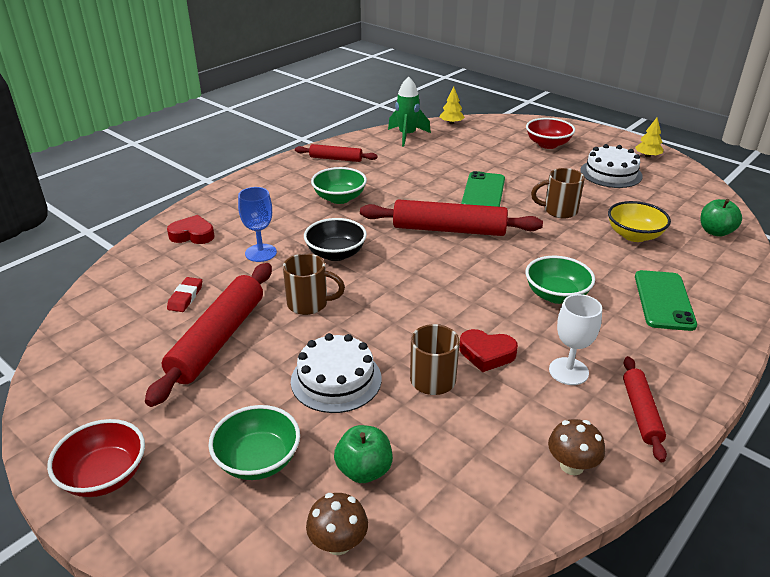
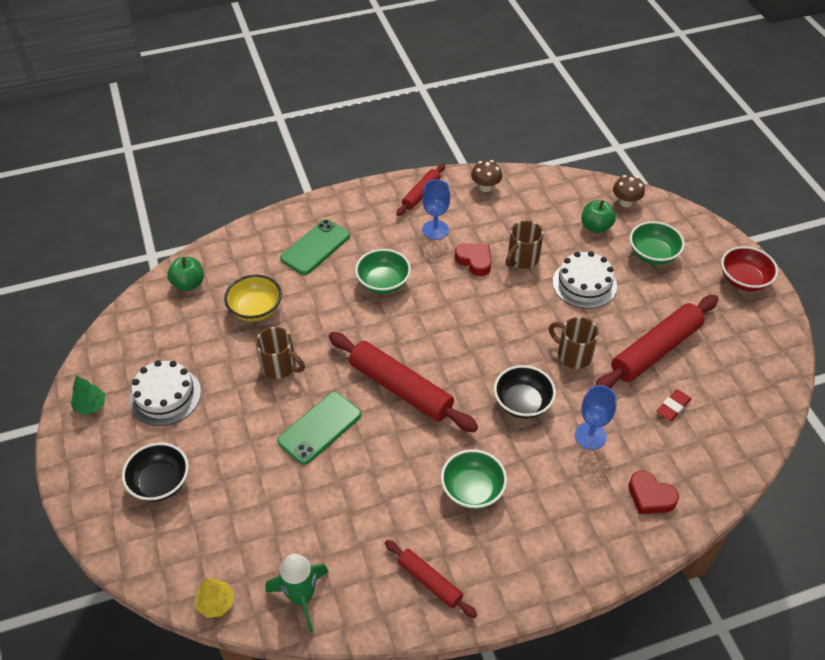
camera: 150 degrees left, 15 degrees up
red bowl [526,118,575,149] -> black bowl [122,442,189,502]
white goblet [549,294,602,385] -> blue goblet [422,179,450,240]
yellow tree [635,117,664,158] -> green tree [71,376,105,415]

